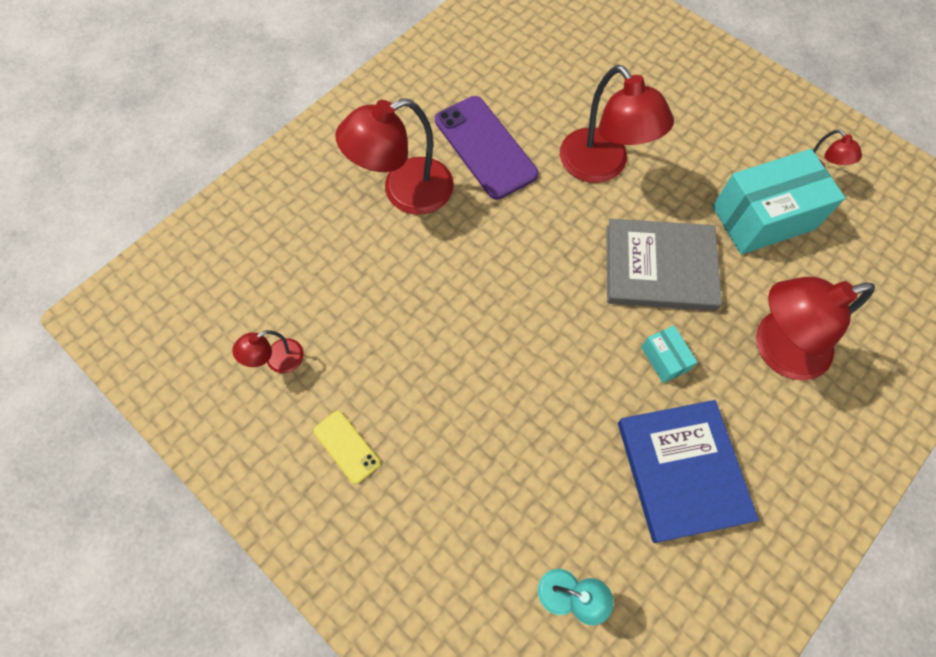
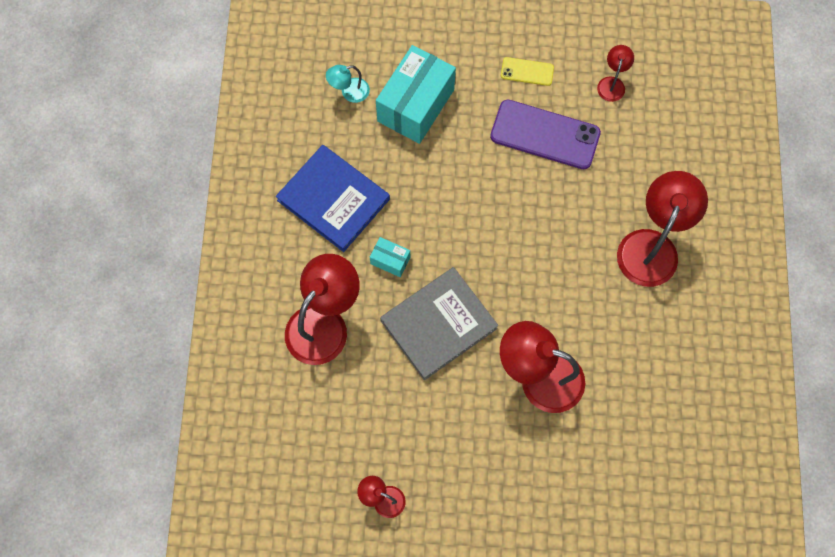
camera: 140 degrees right, 5 degrees up
purple phone [435,96,538,200] -> purple phone moved to [490,99,601,169]
turquoise box [712,149,845,255] -> turquoise box moved to [376,45,456,144]

